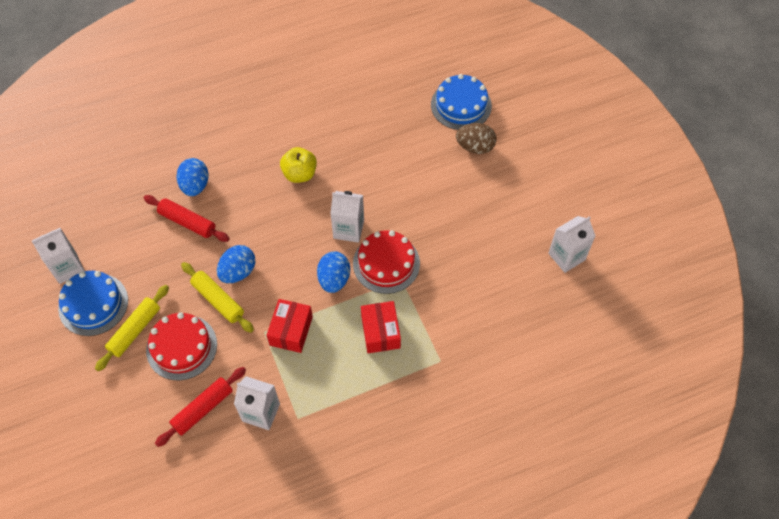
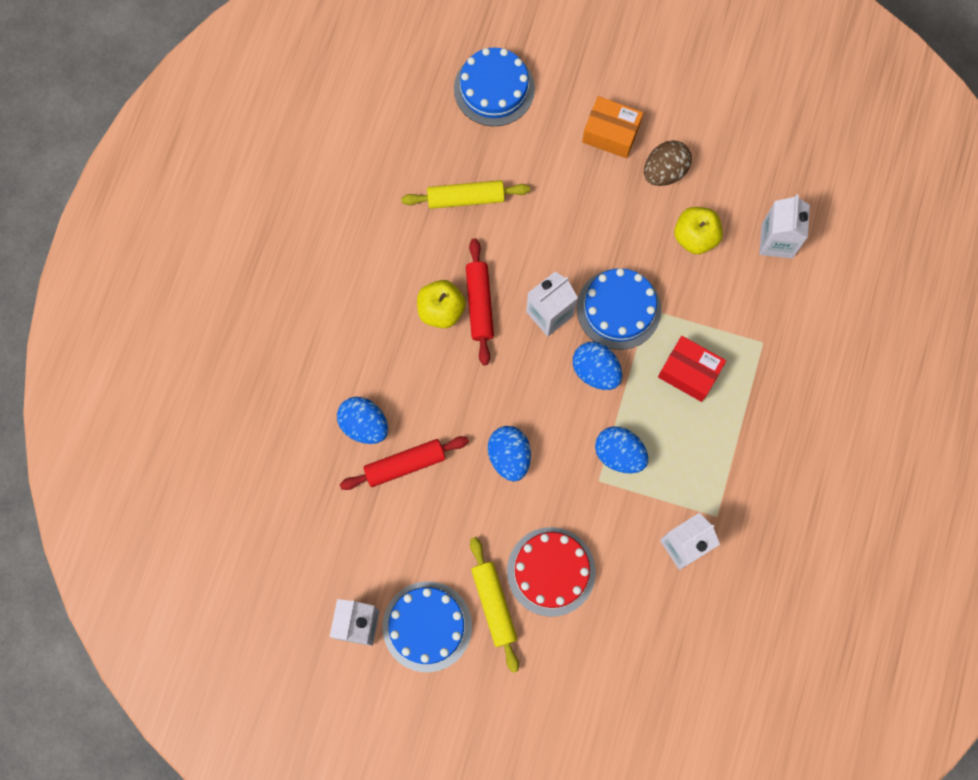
camera: 50 degrees left, 15 degrees up
red rolling pin [155,367,246,447] -> red rolling pin moved to [466,238,494,365]
yellow rolling pin [181,262,254,333] -> yellow rolling pin moved to [401,180,530,209]
red box [266,299,313,353] -> blue egg [595,426,648,473]
red cake [353,230,420,294] -> blue cake [577,268,661,350]
brown egg [456,123,497,154] -> brown egg moved to [644,140,692,186]
white carton [548,216,595,273] -> white carton moved to [759,194,810,258]
none -> orange box [582,96,643,158]
none -> yellow apple [674,207,723,254]

